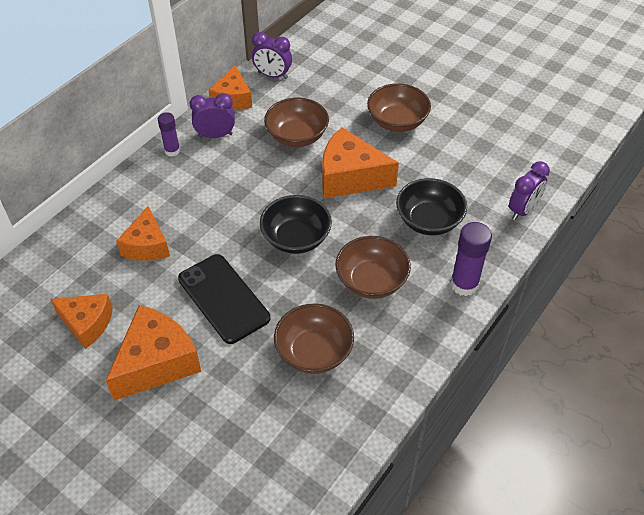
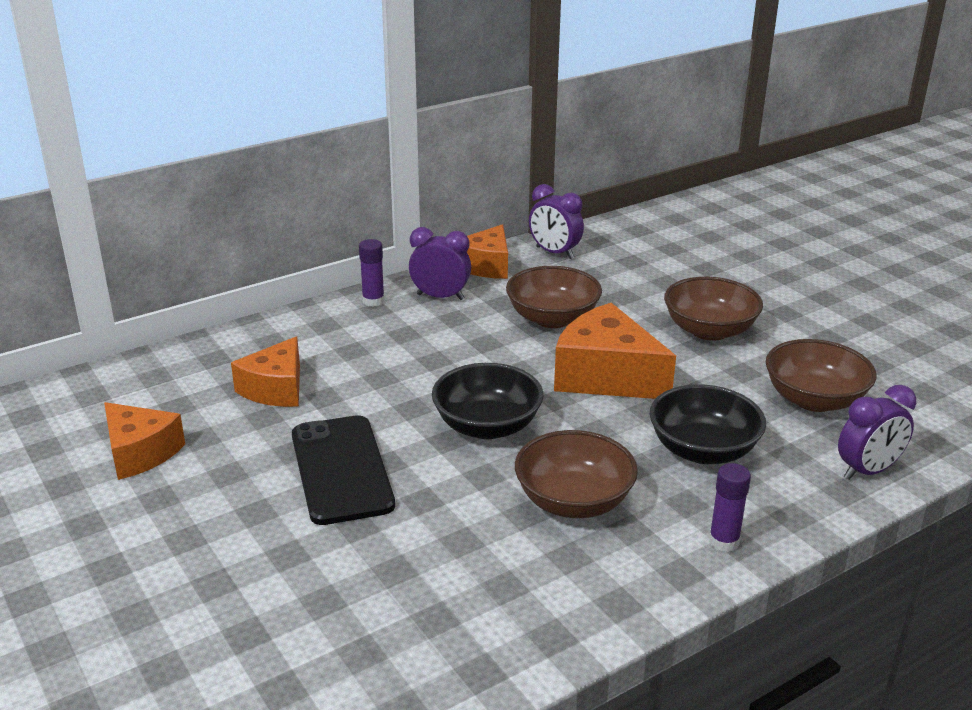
camera: 20 degrees right, 20 degrees down
orange cheese [105,305,201,401] -> none
brown bowl [274,303,354,374] -> brown bowl moved to [766,339,876,412]
purple glue stick [450,222,492,296] -> purple glue stick [709,463,751,552], size x0.63

